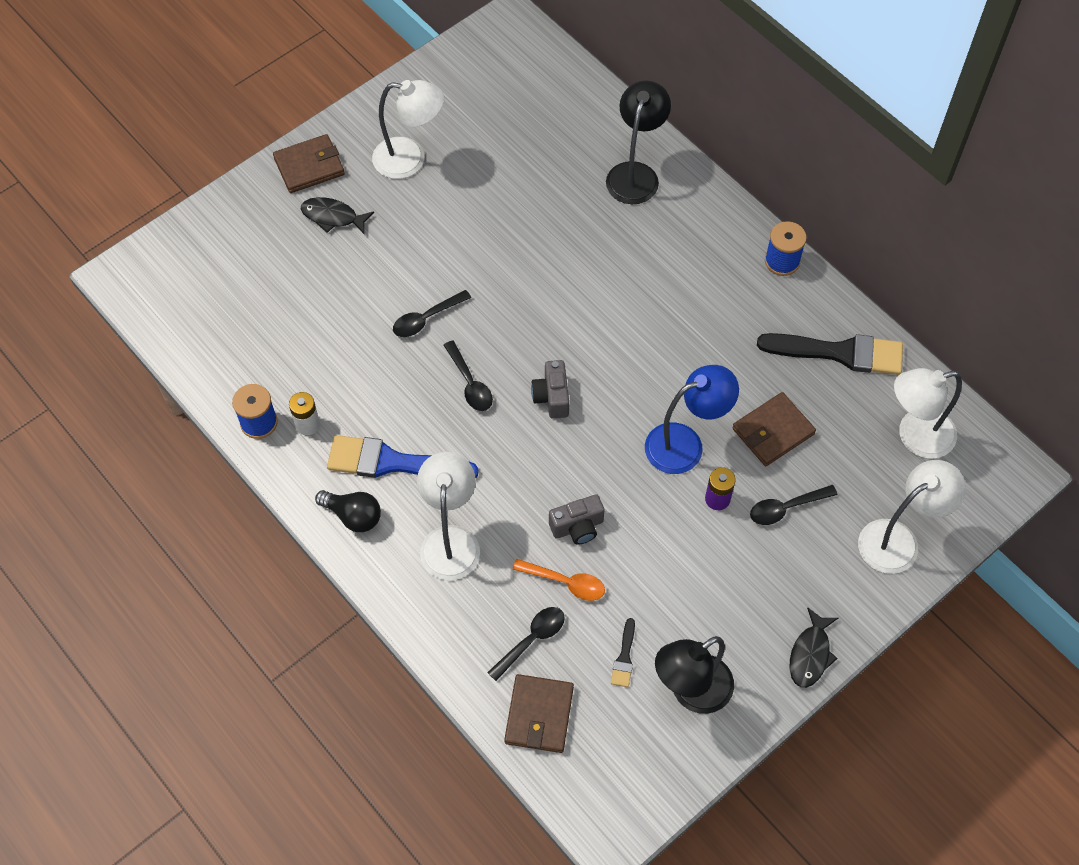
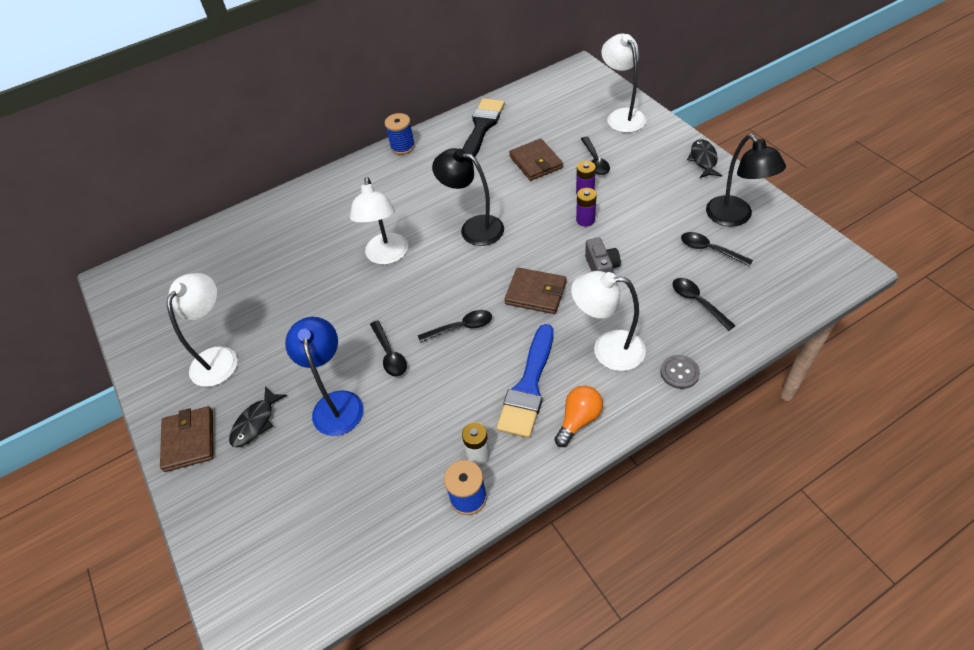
camera: 75 degrees left, 10 degrees down
black light bulb [315,490,381,532] -> orange light bulb [554,386,603,447]
brown wallet [504,674,574,753] -> brown wallet moved to [504,268,567,314]
orange spoon [512,559,605,601] -> none
grey camera [531,360,569,419] -> none
black lamp [606,80,671,204] -> black lamp moved to [432,148,504,246]
black brush [611,618,635,687] -> black spoon [681,232,753,266]
blue lamp [645,365,739,474] -> blue lamp moved to [285,317,363,436]
black fish [790,607,838,688] -> black fish turned 120 degrees counterclockwise [687,139,722,178]
white lamp [894,368,962,459] -> white lamp moved to [350,177,408,265]
none -> purple battery [576,188,597,227]
none -> grey button [660,355,700,389]

